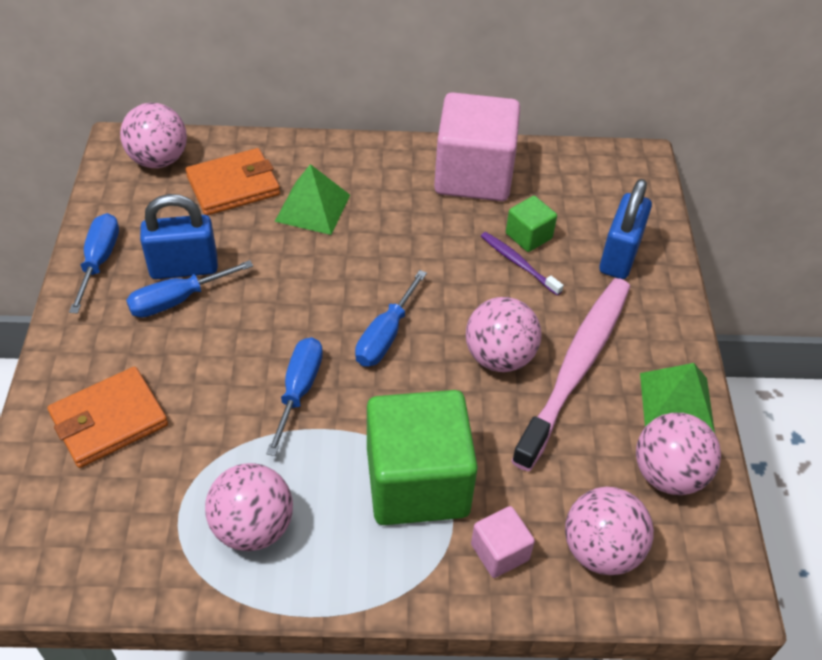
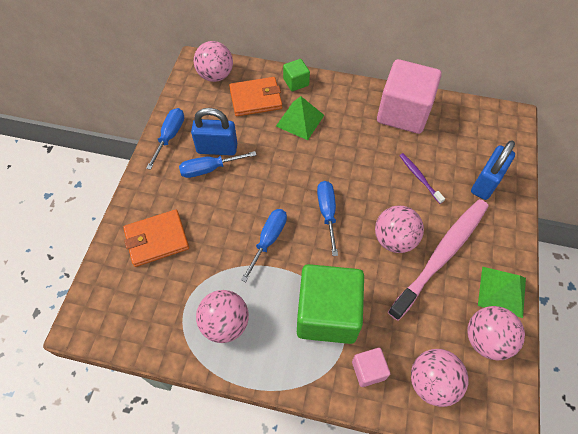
camera: 15 degrees right, 10 degrees up
blue screwdriver [355,270,427,367] -> blue screwdriver turned 135 degrees clockwise [317,181,338,256]
green cube [506,196,557,252] -> green cube moved to [283,59,310,91]

